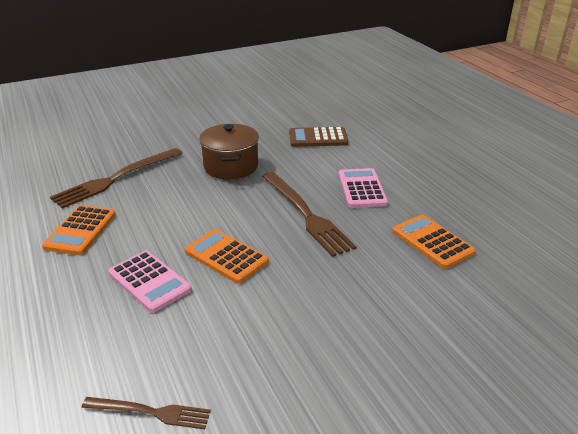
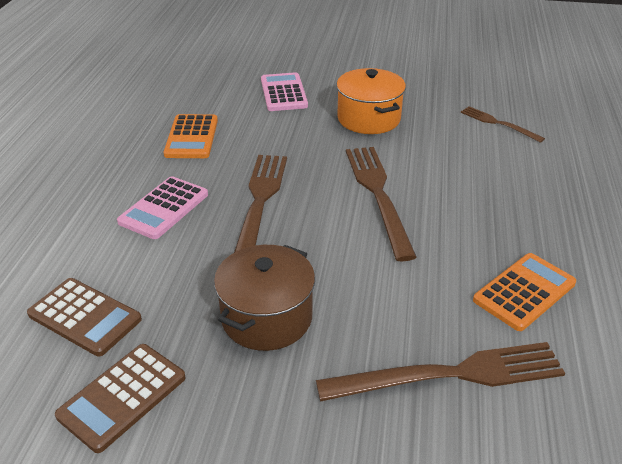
camera: 145 degrees left, 5 degrees up
pink calculator [108,251,192,313] -> pink calculator moved to [261,72,308,111]
orange calculator [185,229,269,284] -> brown fork [346,147,417,261]
none -> brown calculator [55,344,186,453]
none -> orange pot [336,68,406,134]

